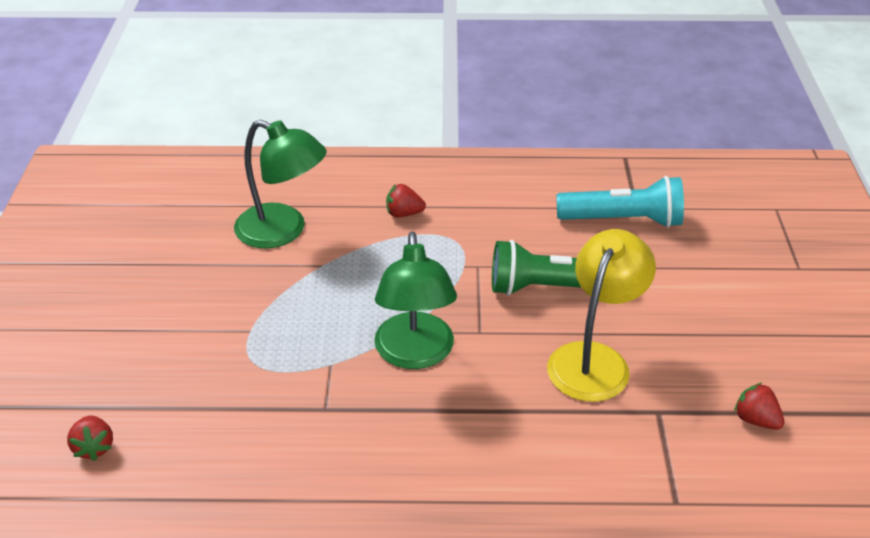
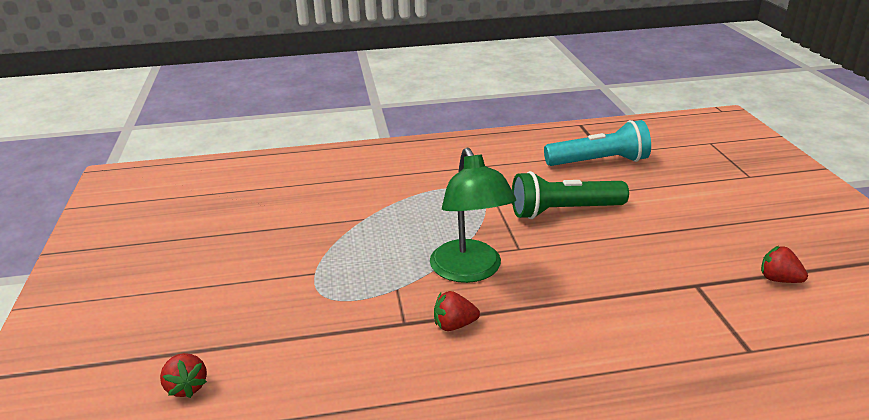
camera: 10 degrees left, 10 degrees down
green lamp [234,120,327,249] -> none
red strawberry [386,184,426,218] -> red strawberry moved to [434,291,480,331]
yellow lamp [547,229,656,402] -> none

